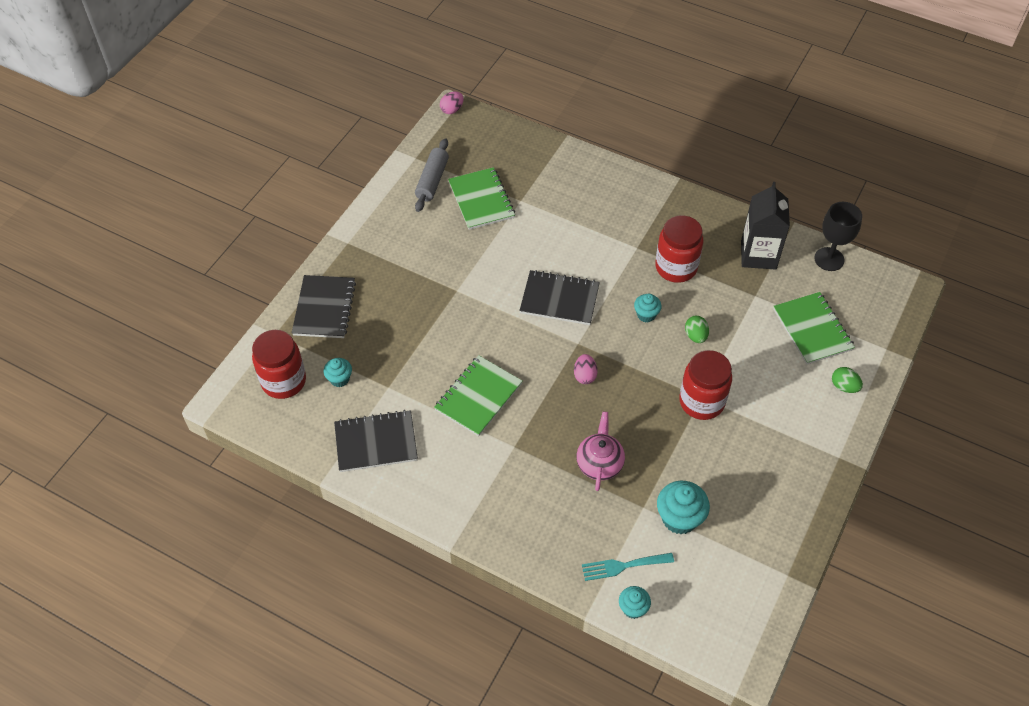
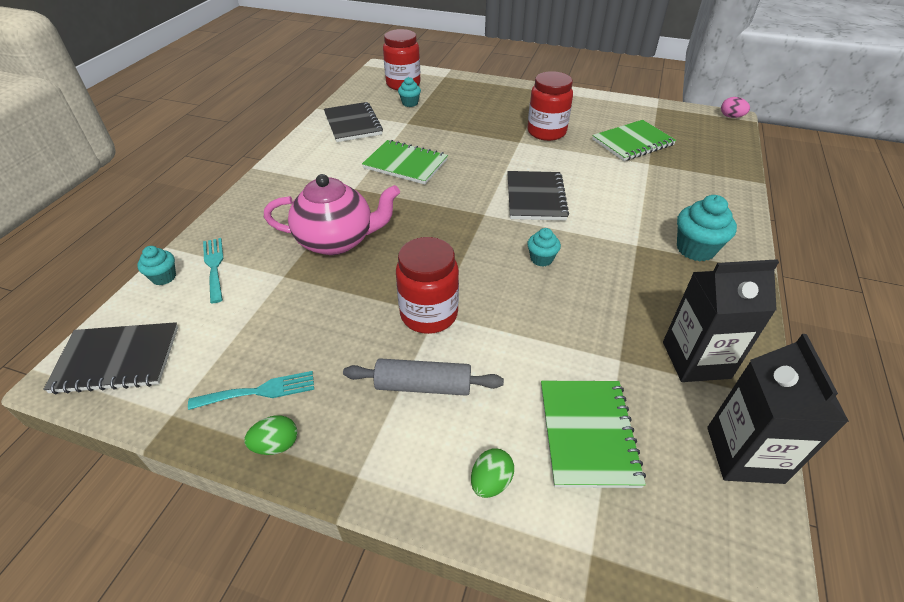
camera: 80 degrees right, 10 degrees down
black notebook [292,275,356,338] -> black notebook moved to [43,322,178,394]
grey rolling pin [415,138,449,212] -> grey rolling pin moved to [343,358,504,396]
pink egg [574,354,598,384] -> none
pink teapot [576,411,625,491] -> pink teapot [264,174,400,255], size x1.55
red jar [655,215,703,283] -> red jar moved to [527,71,573,141]
turquoise cupcake [657,481,710,534] -> turquoise cupcake moved to [677,195,737,261]
green egg [685,316,709,343] -> green egg moved to [244,415,297,455]
green notebook [773,292,855,365] -> green notebook turned 60 degrees counterclockwise [541,381,646,488]
black goblet [814,202,862,271] -> black carton [707,334,849,484]
none -> turquoise fork [188,371,314,410]

